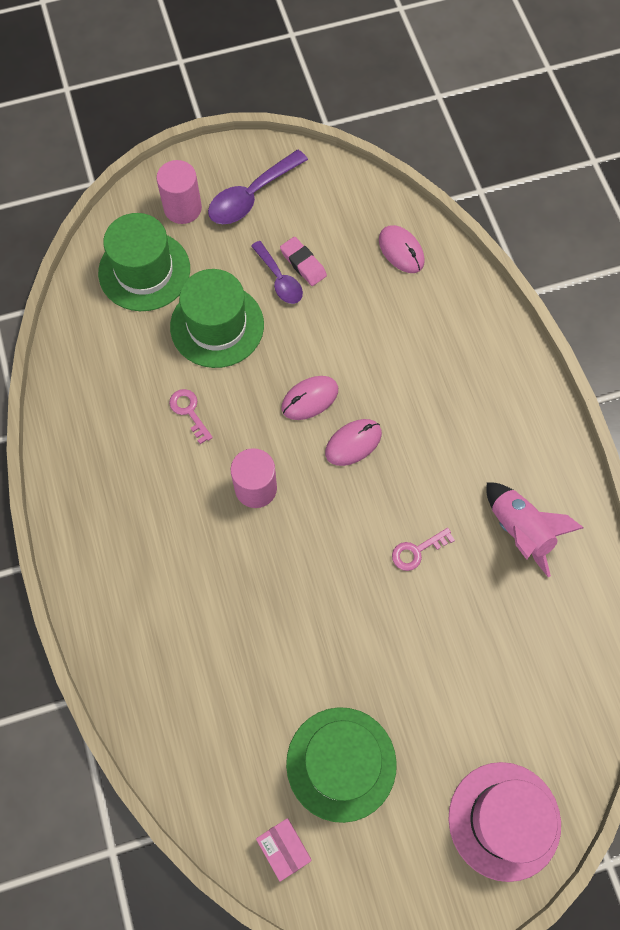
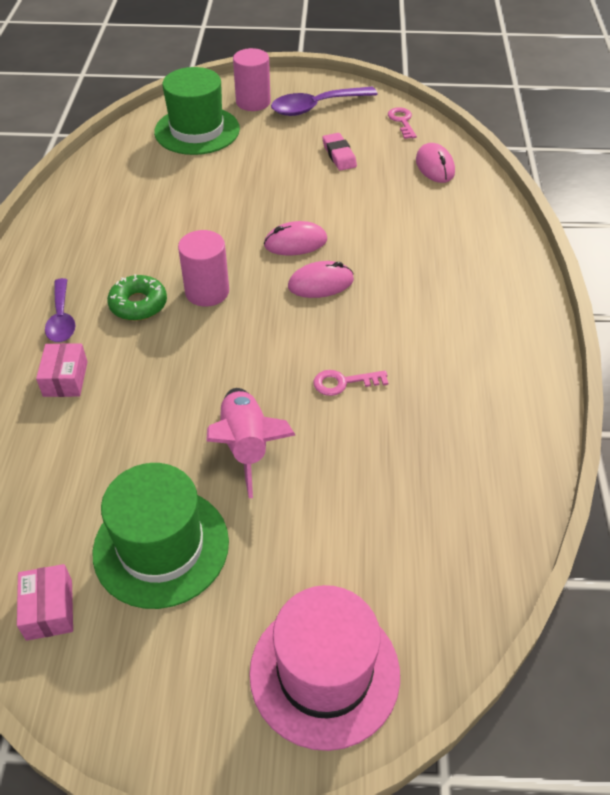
camera: 20 degrees right, 20 degrees down
pink key [169,389,213,444] -> pink key moved to [388,107,417,139]
green hat [170,269,264,368] -> none
purple spoon [251,241,303,304] -> purple spoon moved to [45,278,76,342]
pink rocket [486,482,584,577] -> pink rocket moved to [206,388,295,498]
none -> pink box [36,343,87,397]
none -> green donut [107,274,167,321]

